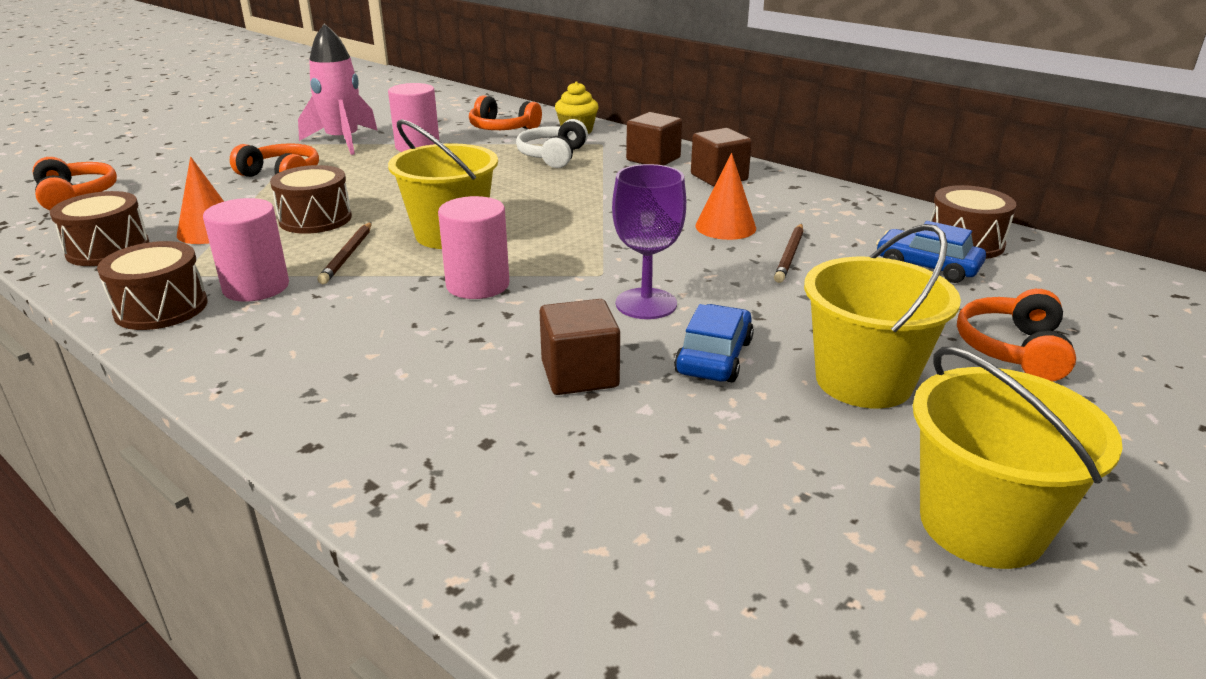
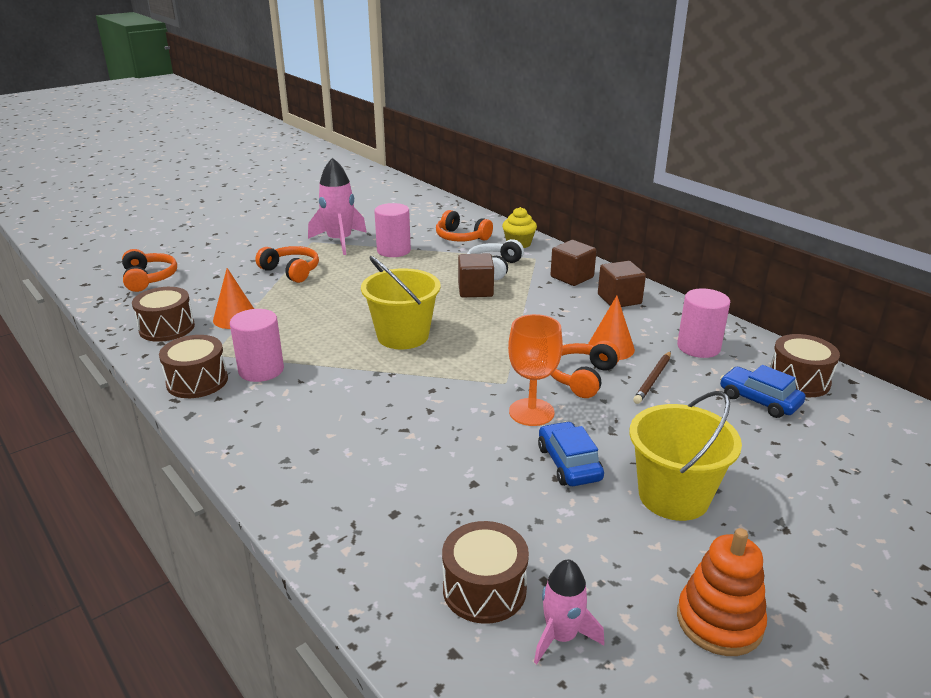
camera: 10 degrees right, 0 degrees up
brown drum [270,165,352,234] -> brown drum moved to [442,521,529,624]
brown pencil [318,222,372,284] -> none
pink cylinder [438,196,509,299] -> pink cylinder moved to [677,288,730,358]
brown cube [539,299,620,395] -> brown cube moved to [458,253,494,297]
purple goblet [612,164,686,319] -> orange goblet [508,314,563,426]
blue car [674,304,754,382] -> blue car turned 45 degrees counterclockwise [538,421,604,486]
yellow bucket [913,347,1123,569] -> orange stacking toy [677,528,767,656]
orange headphones [957,289,1076,382] -> orange headphones moved to [551,340,620,398]
none -> pink rocket [534,559,604,664]

